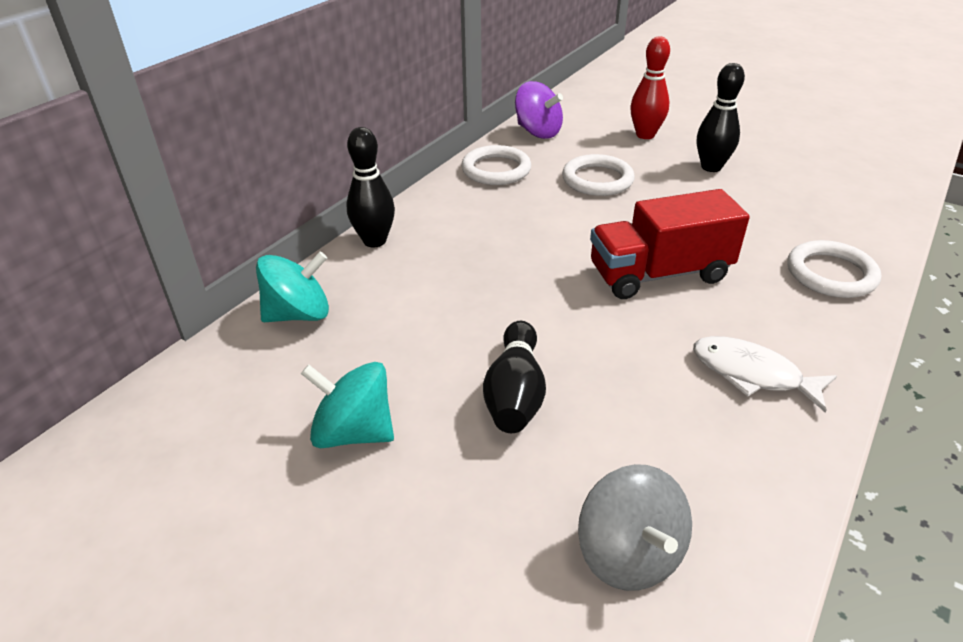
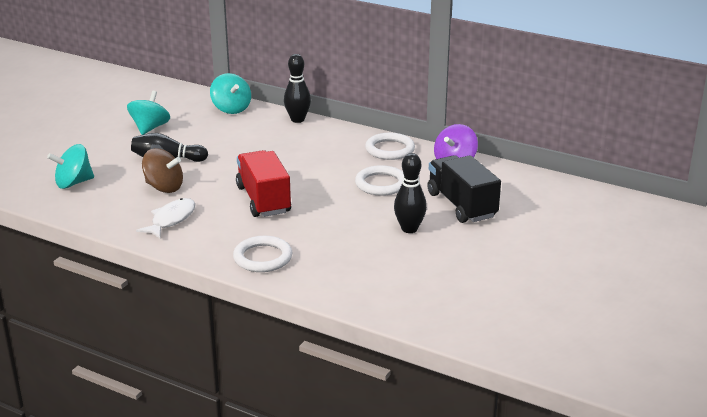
camera: 85 degrees right, 10 degrees down
grey spinning top [578,464,692,591] -> turquoise spinning top [47,144,94,189]
red bowling pin [630,36,670,139] -> black truck [427,155,501,223]
none -> brown spinning top [142,148,183,193]

